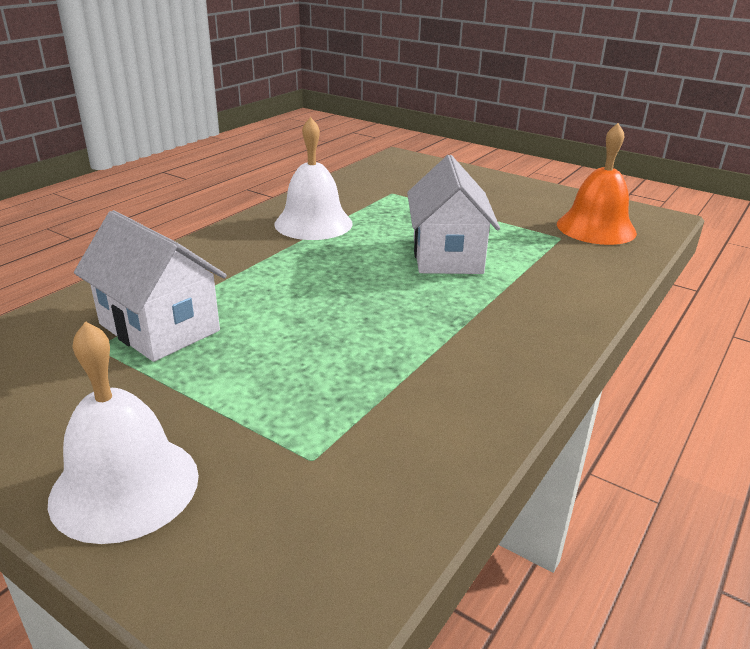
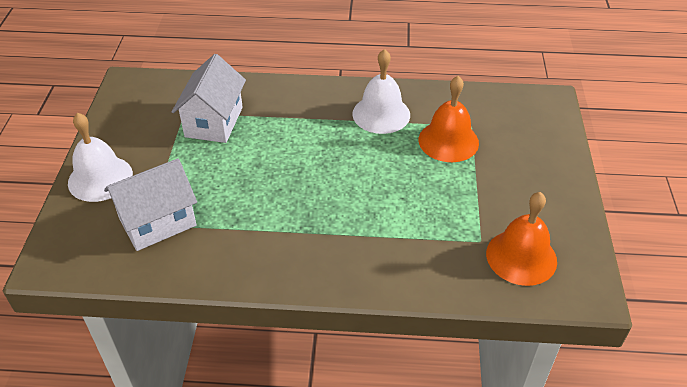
camera: 60 degrees right, 15 degrees up
white house [407,155,500,274] -> white house moved to [104,158,197,251]
none -> orange bell [419,76,479,162]

